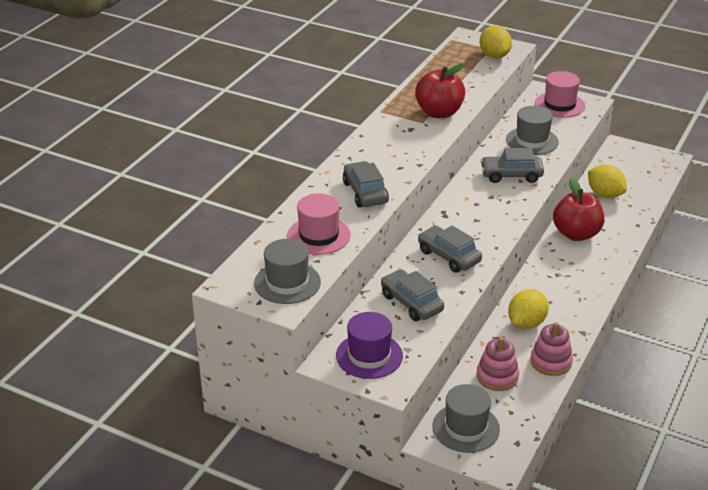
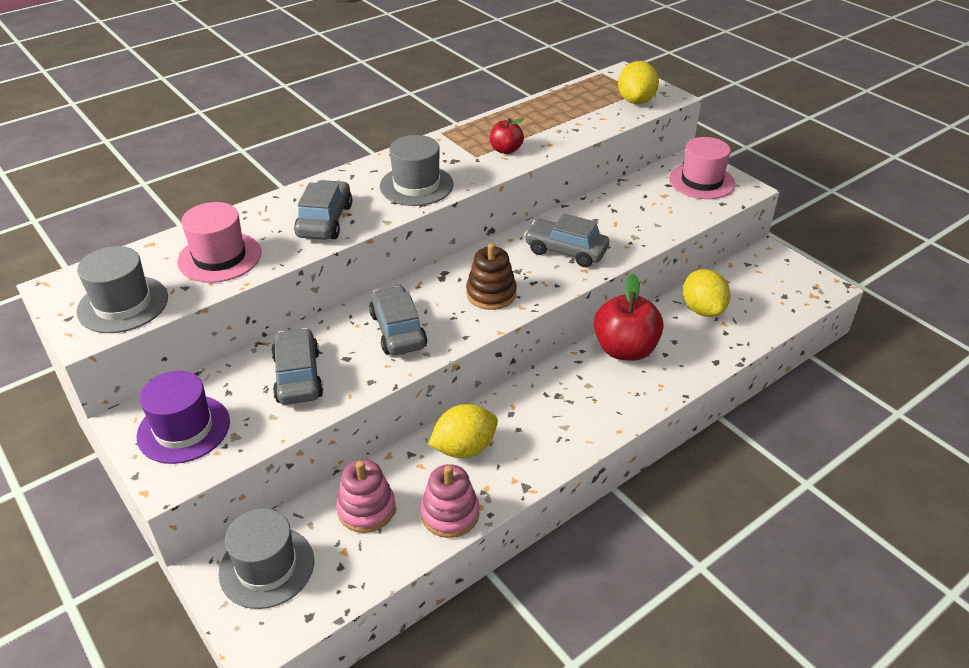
camera: 25 degrees right, 5 degrees up
red apple [415,63,465,118] -> red apple [490,118,524,154], size x0.53
grey hat [506,106,559,155] -> grey hat moved to [380,135,454,206]
none -> brown stacking toy [466,243,517,310]

